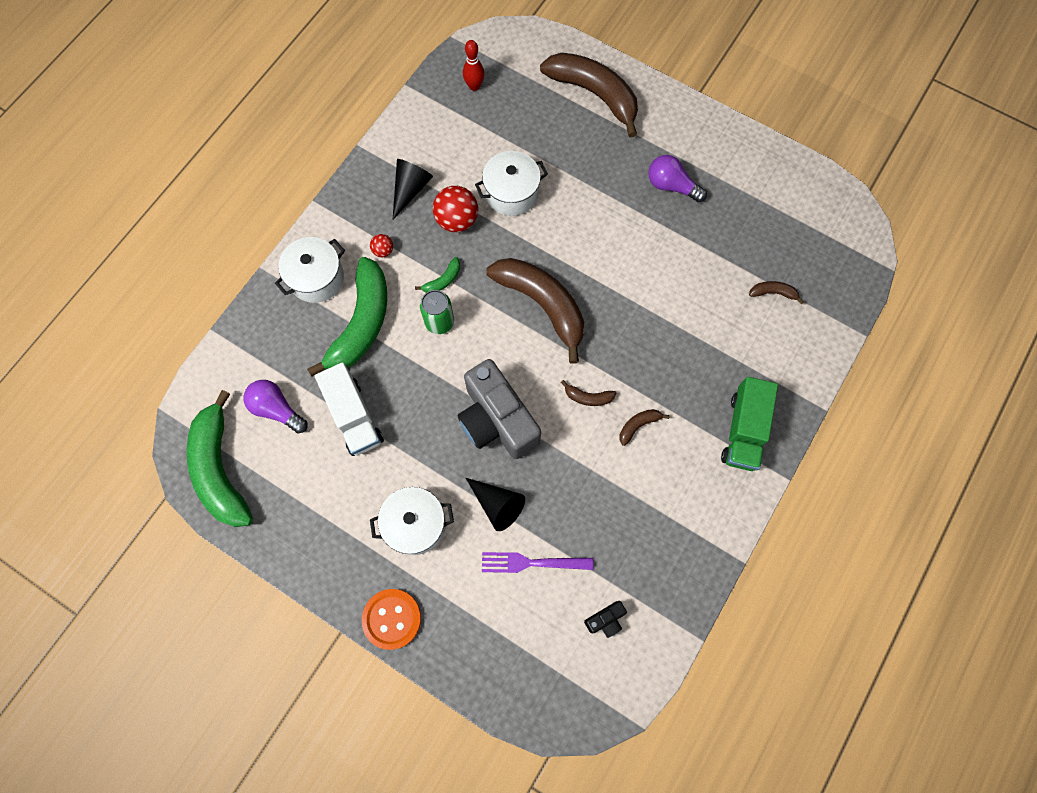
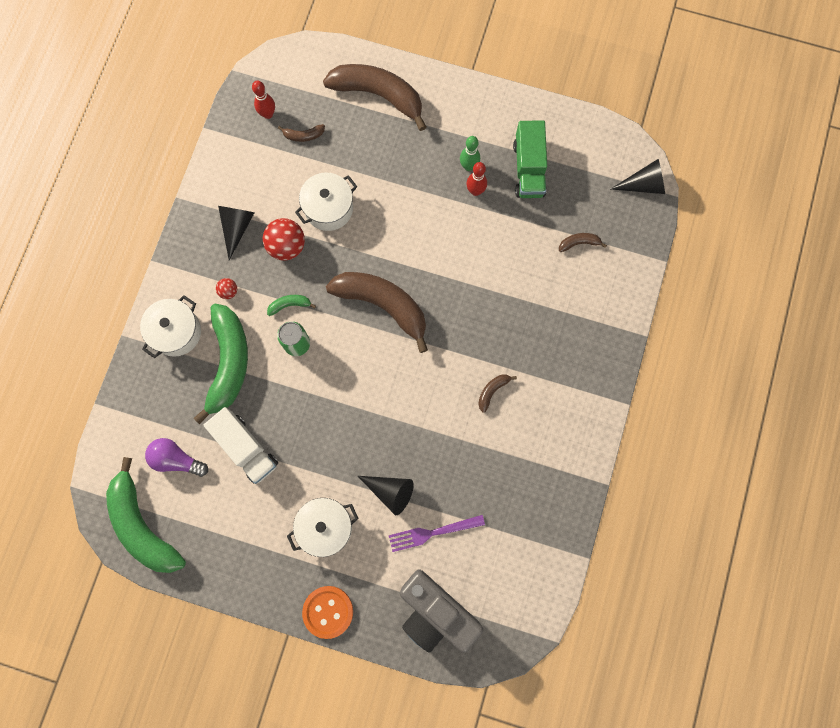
camera: 15 degrees left, 5 degrees up
green banana [415,257,460,293] -> green banana turned 135 degrees counterclockwise [267,295,316,316]
grey camera [457,359,541,459] -> grey camera moved to [400,570,484,653]
brown banana [561,380,616,406] -> brown banana moved to [278,124,325,142]
black camera [584,601,627,638] -> none
purple light bulb [648,155,707,202] -> green bowling pin [460,136,480,171]
green truck [721,377,778,471] -> green truck moved to [513,120,547,198]
none -> red bowling pin [466,162,487,196]
none -> black cone [611,159,665,194]

